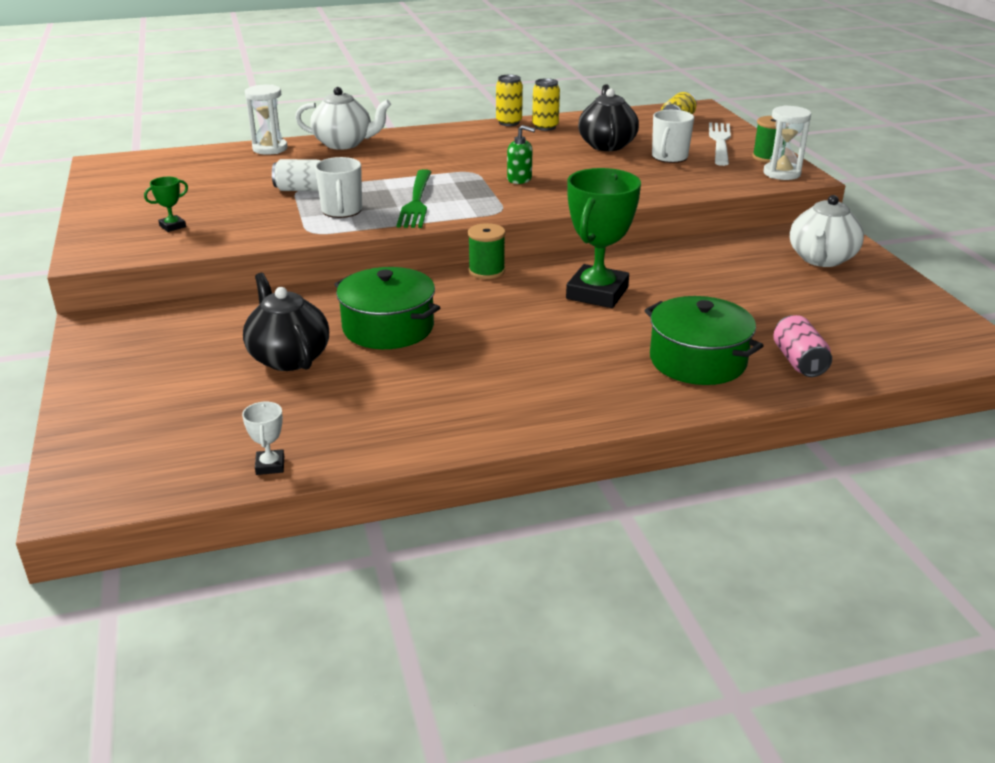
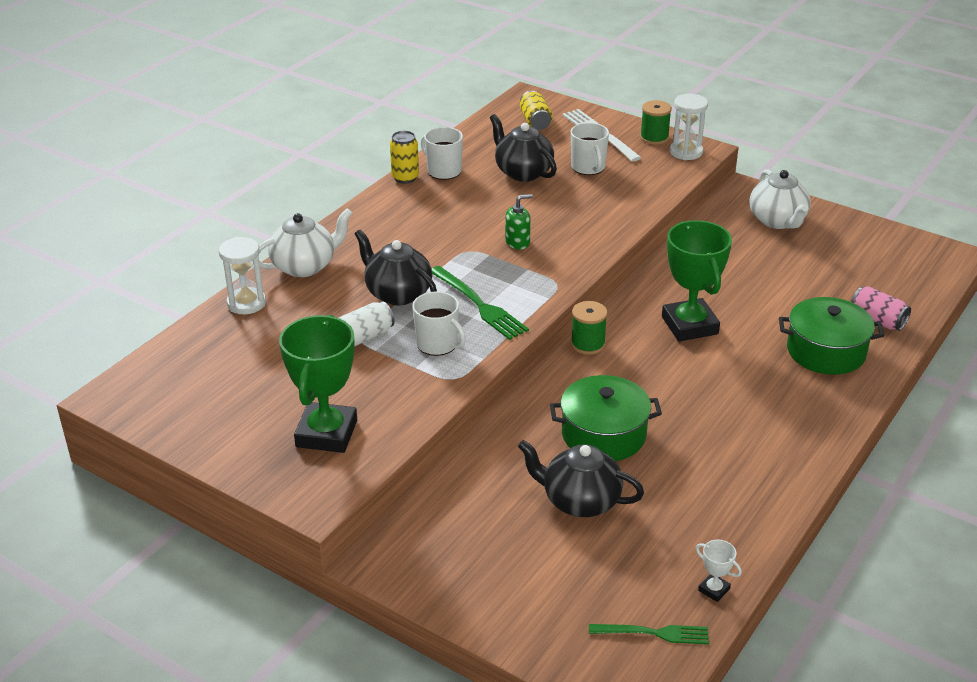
camera: 40 degrees left, 5 degrees up
green trophy [144,177,188,232] -> green trophy [279,315,357,453], size x2.39
yellow can [532,78,560,131] -> white mug [421,127,463,180]
none -> black teapot [354,229,437,306]
none -> green fork [589,624,709,644]

